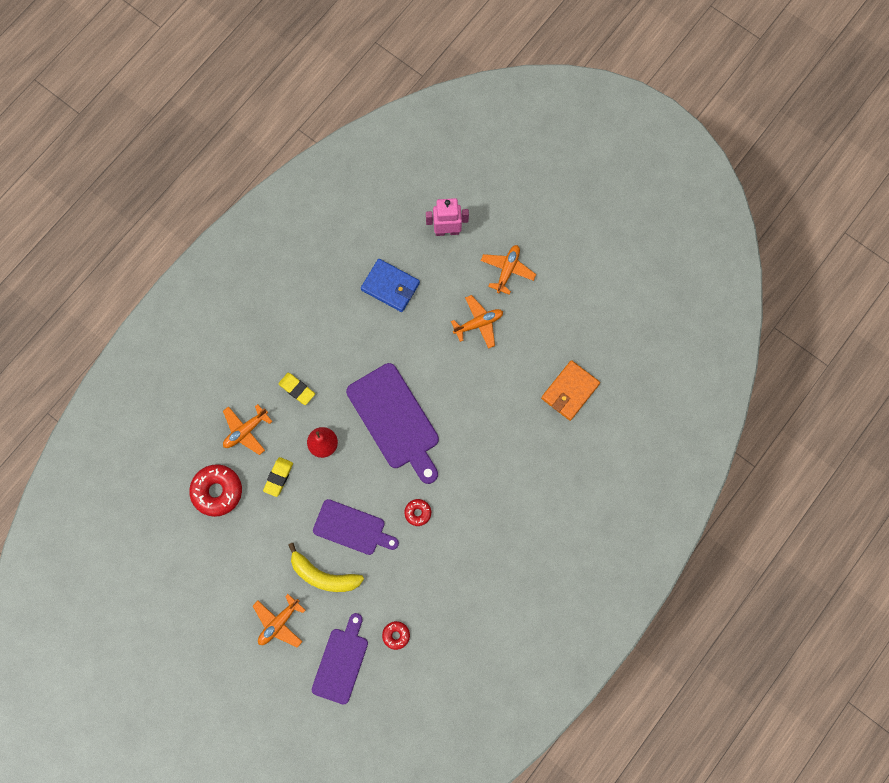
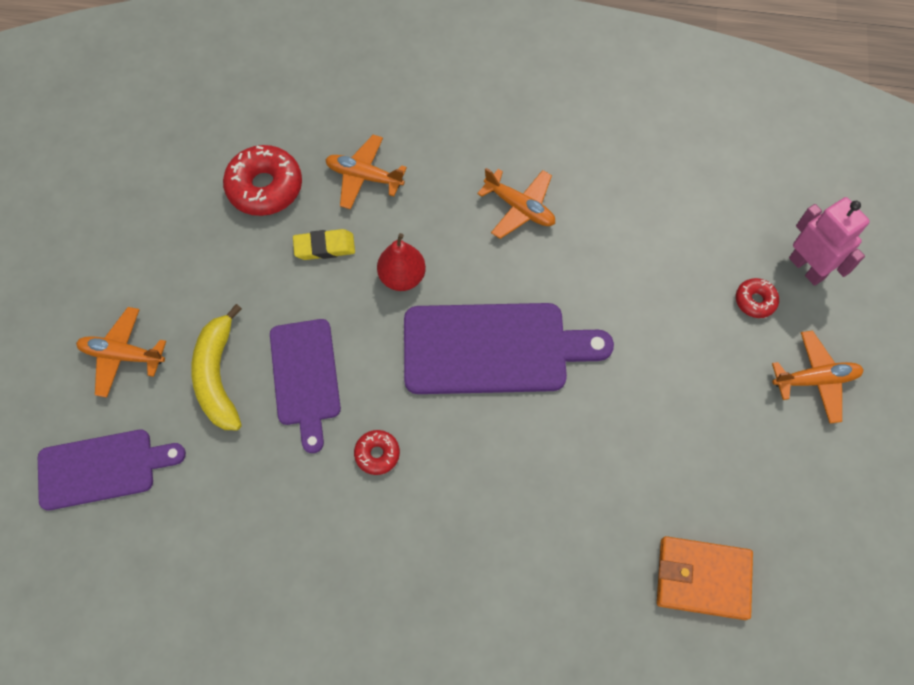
camera: 60 degrees right, 10 degrees down
yellow eraser [278,373,315,405] -> none
purple cutting board [346,363,439,484] -> purple cutting board turned 120 degrees counterclockwise [404,303,614,394]
blue wallet [361,259,420,312] -> none
red donut [382,621,410,650] -> red donut moved to [736,278,779,318]
orange plane [451,295,503,349] -> orange plane moved to [477,168,555,239]

